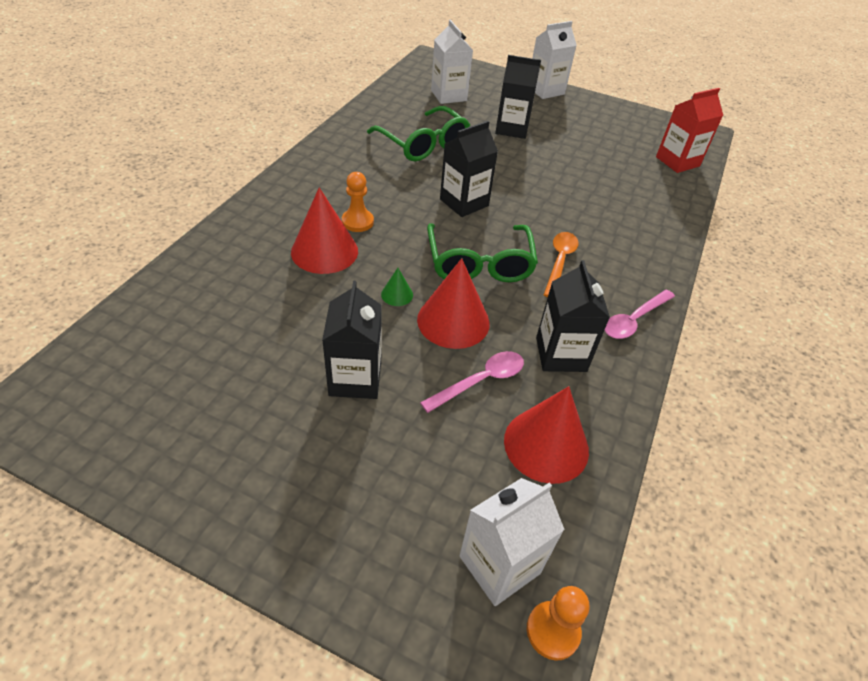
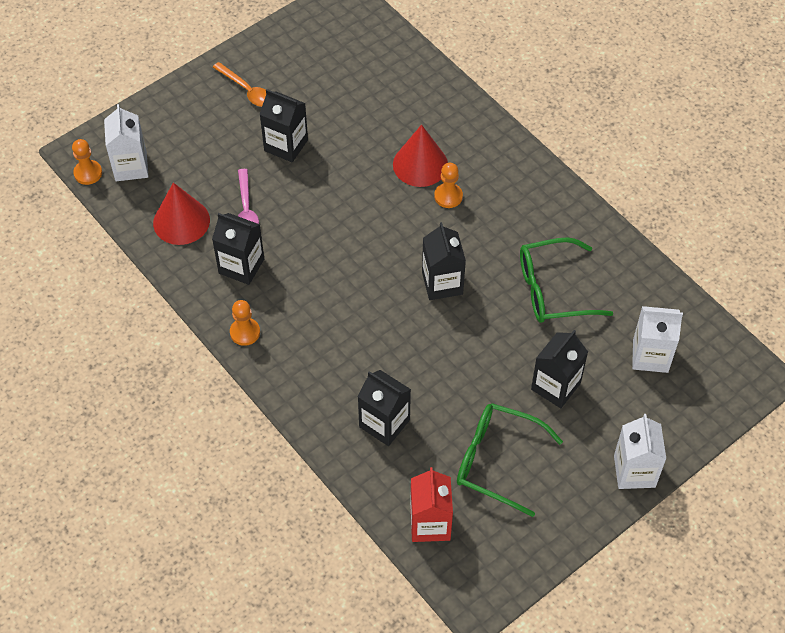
camera: 120 degrees right, 10 degrees up
green cone [381,268,413,306] -> none
red cone [417,258,490,349] -> none
green glasses [427,223,538,282] -> green glasses moved to [457,403,563,517]
orange spoon [544,232,579,298] -> orange spoon moved to [213,62,266,107]
pink spoon [605,289,675,339] -> orange pawn [230,300,260,346]
none -> black carton [358,370,411,446]

